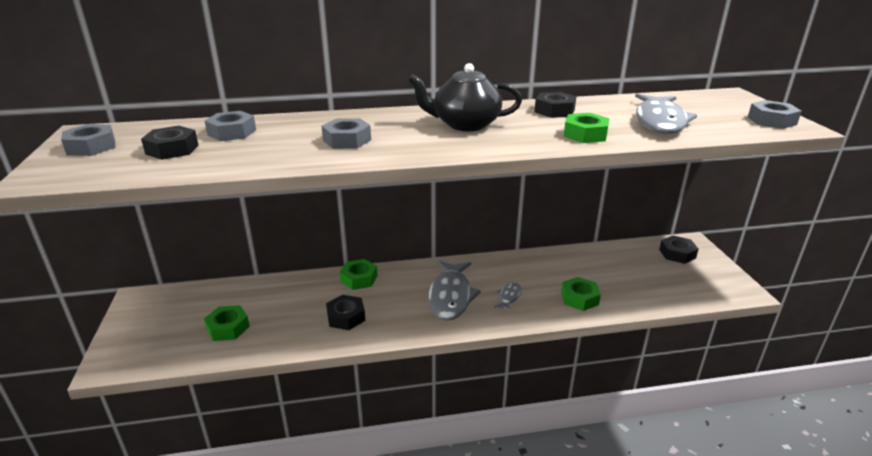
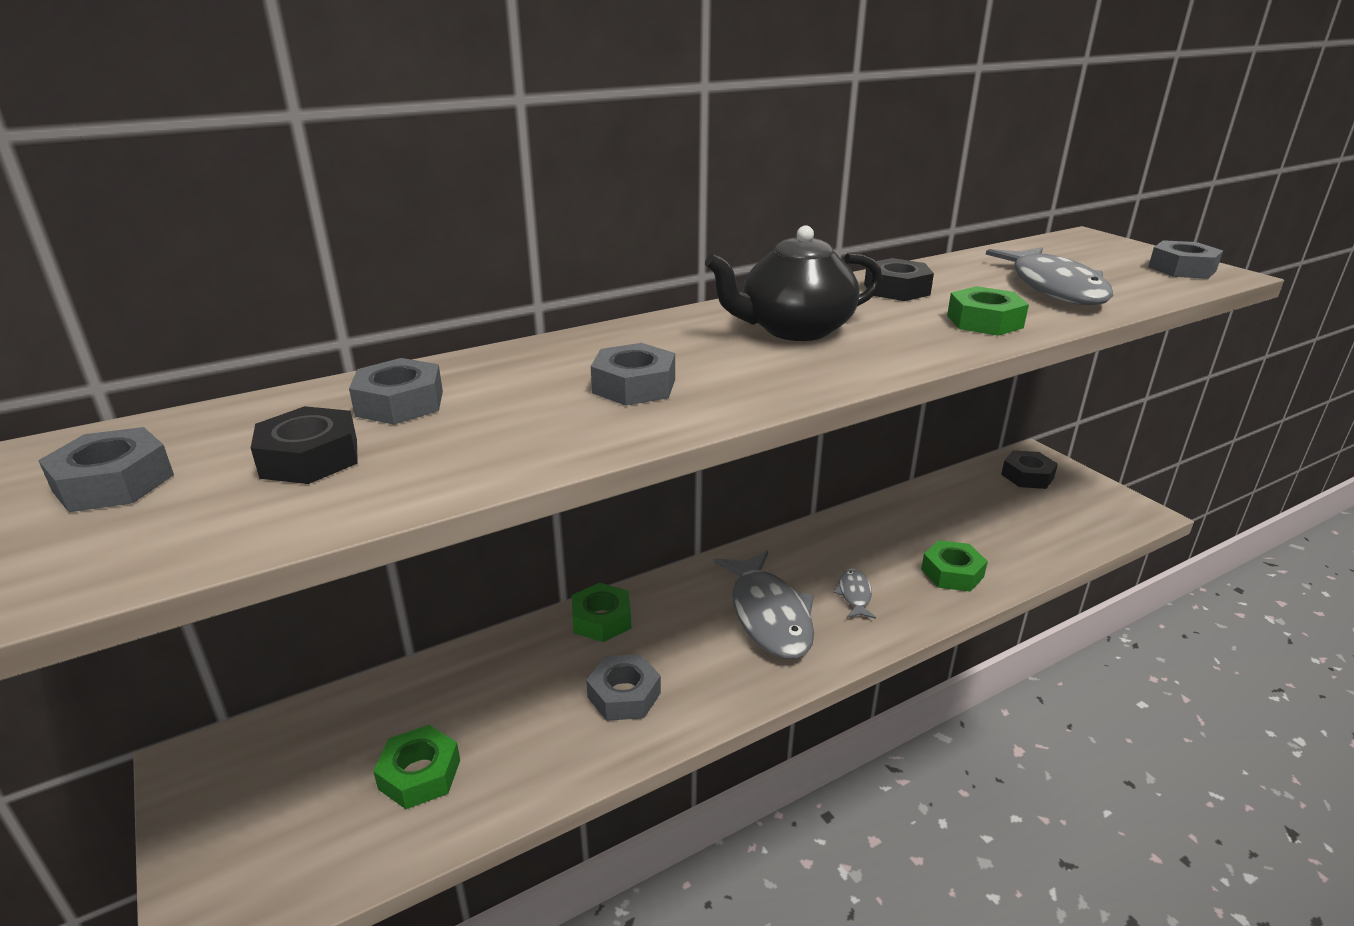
camera: 20 degrees left, 0 degrees up
black nut [326,295,365,330] -> grey nut [586,654,661,721]

